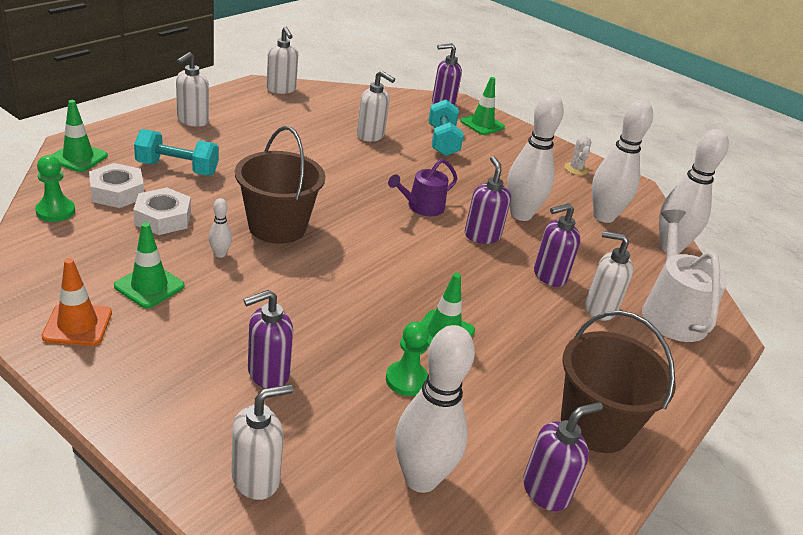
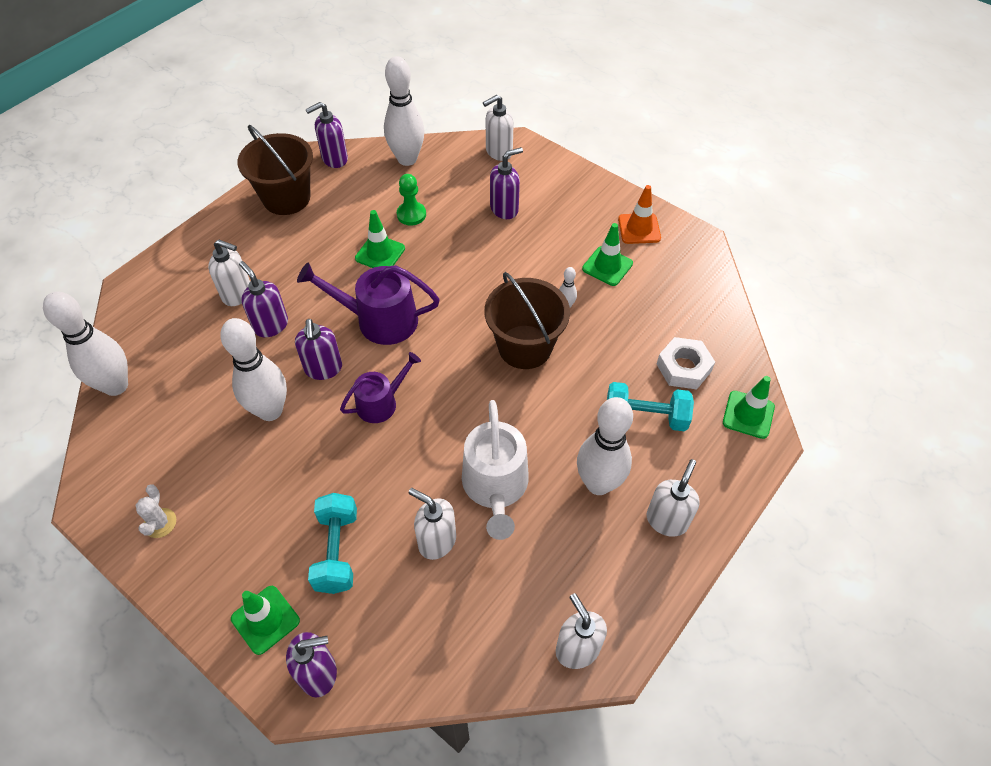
camera: 175 degrees left, 20 degrees up
green pawn [35,155,75,222] -> none
white nut [133,187,191,235] -> none
purple soap dispenser [534,203,581,287] -> purple soap dispenser turned 105 degrees counterclockwise [239,261,288,337]
white bowling pin [592,100,653,223] -> white bowling pin moved to [577,397,633,495]
white watering can [642,210,727,342] -> white watering can moved to [462,400,529,540]
none -> purple watering can [297,262,440,345]

